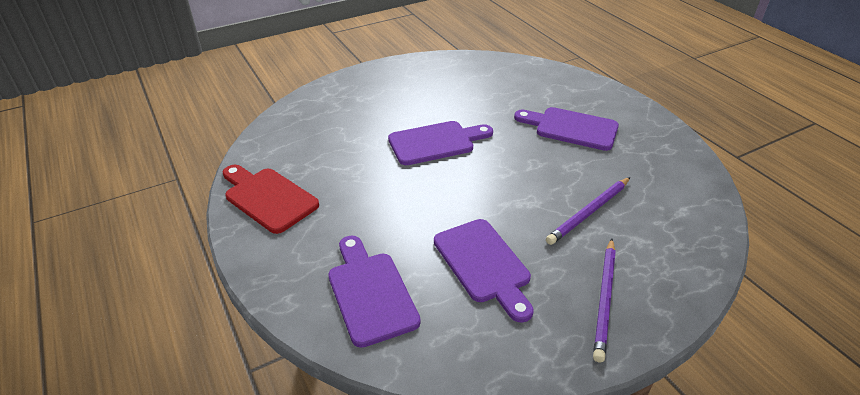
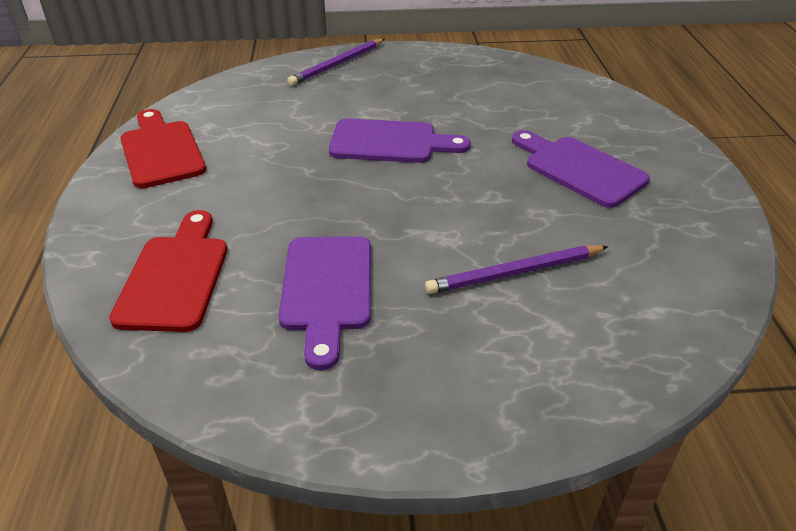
camera: 25 degrees right, 0 degrees up
purple cutting board [328,236,421,348] -> red cutting board [109,210,227,332]
purple pencil [593,238,616,363] -> purple pencil moved to [287,39,385,86]

